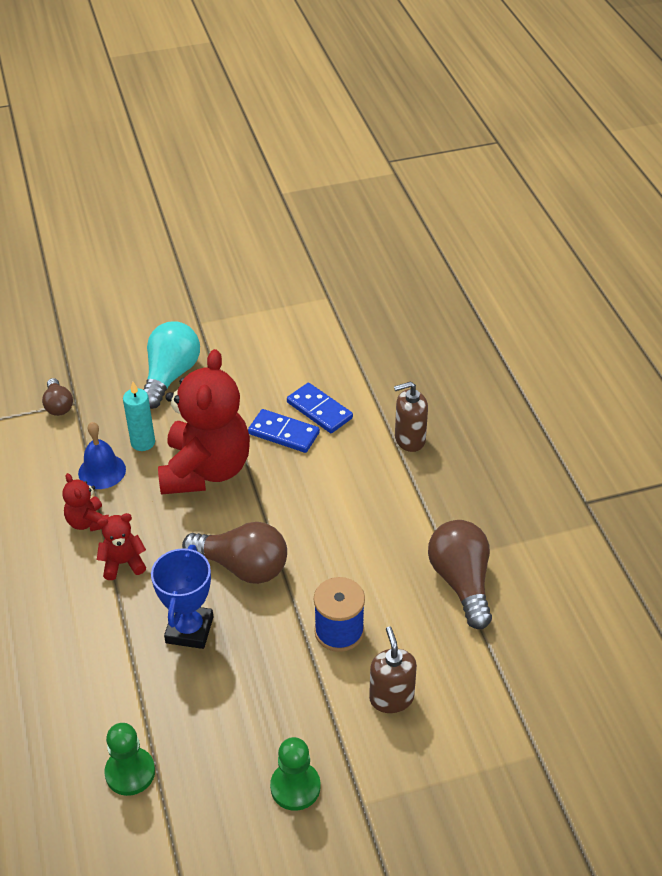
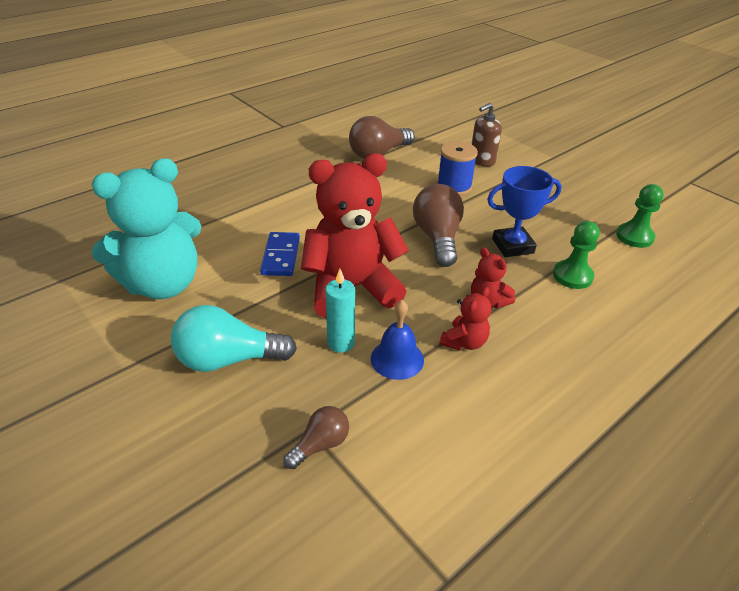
camera: 115 degrees left, 5 degrees down
green pawn [270,737,321,811] -> green pawn moved to [553,221,600,289]
blue domino [287,383,353,433] -> none
brown soap dispenser [394,381,428,452] -> none
none -> turquoise teddy bear [92,158,201,299]

